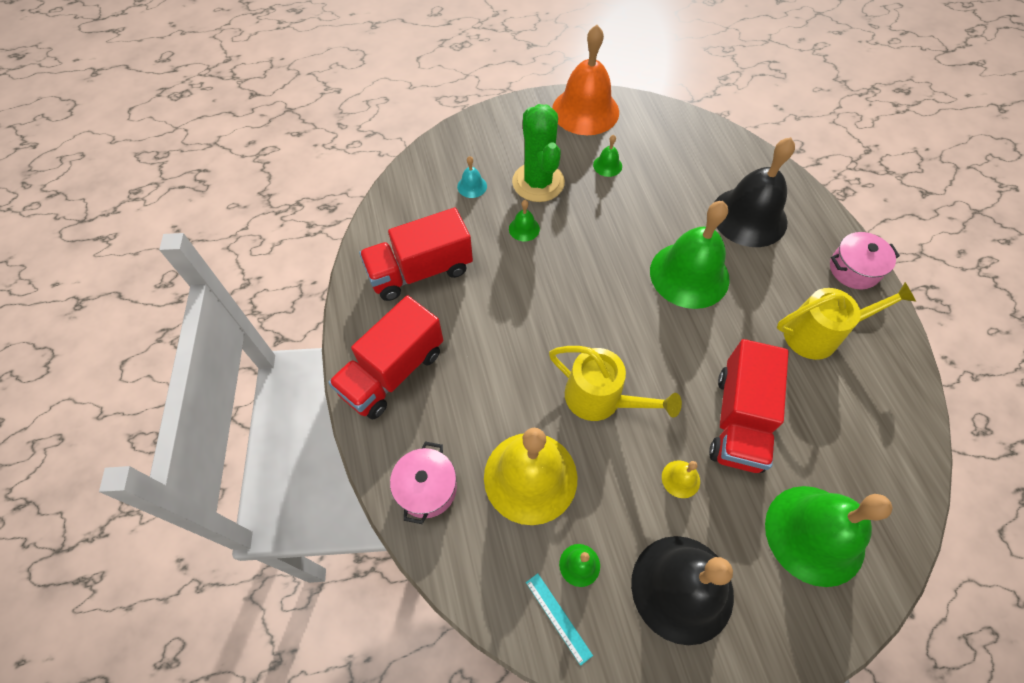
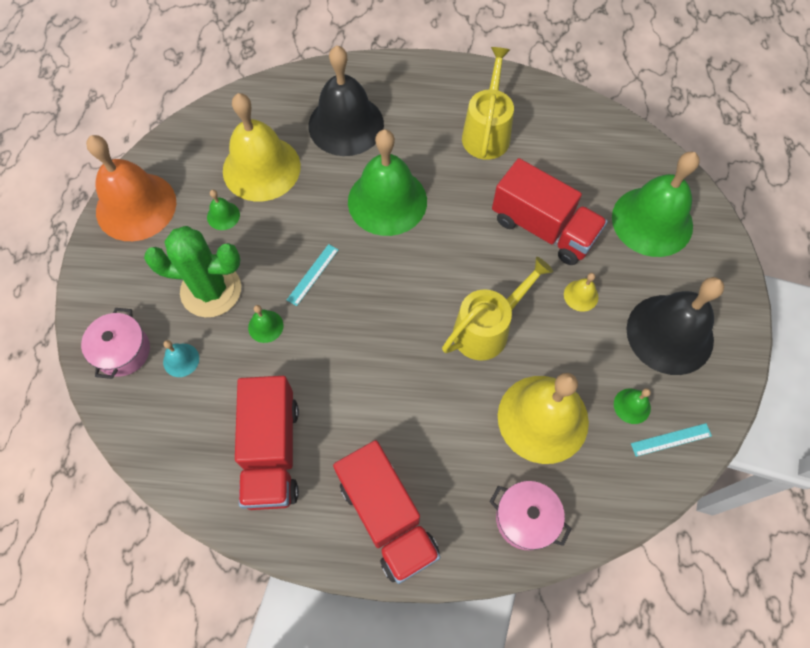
camera: 70 degrees left, 5 degrees up
pink pot [830,232,900,289] -> pink pot moved to [81,308,150,379]
none -> yellow bell [223,93,301,202]
none -> turquoise ruler [287,244,338,306]

